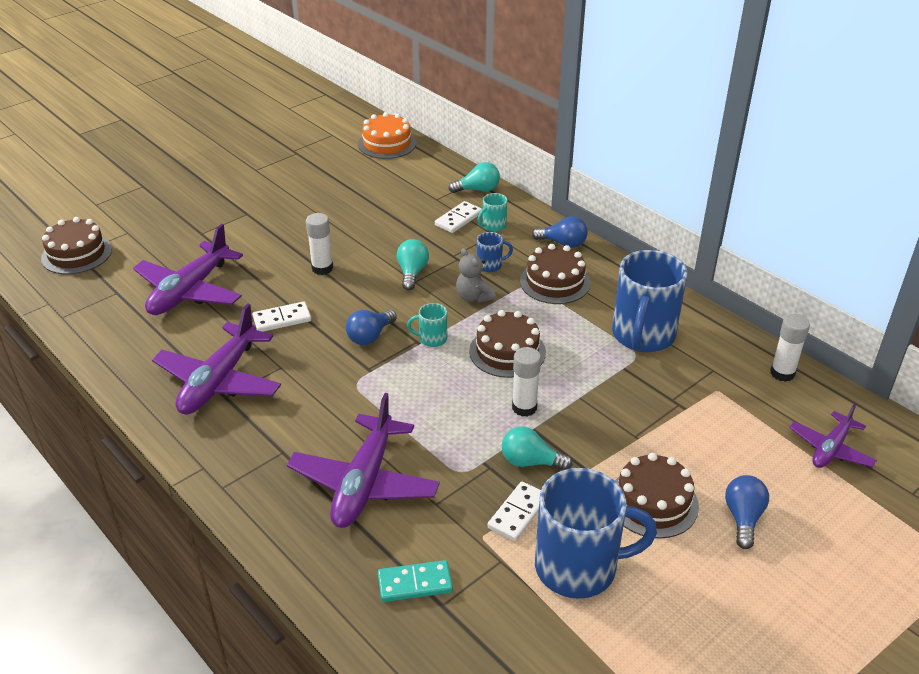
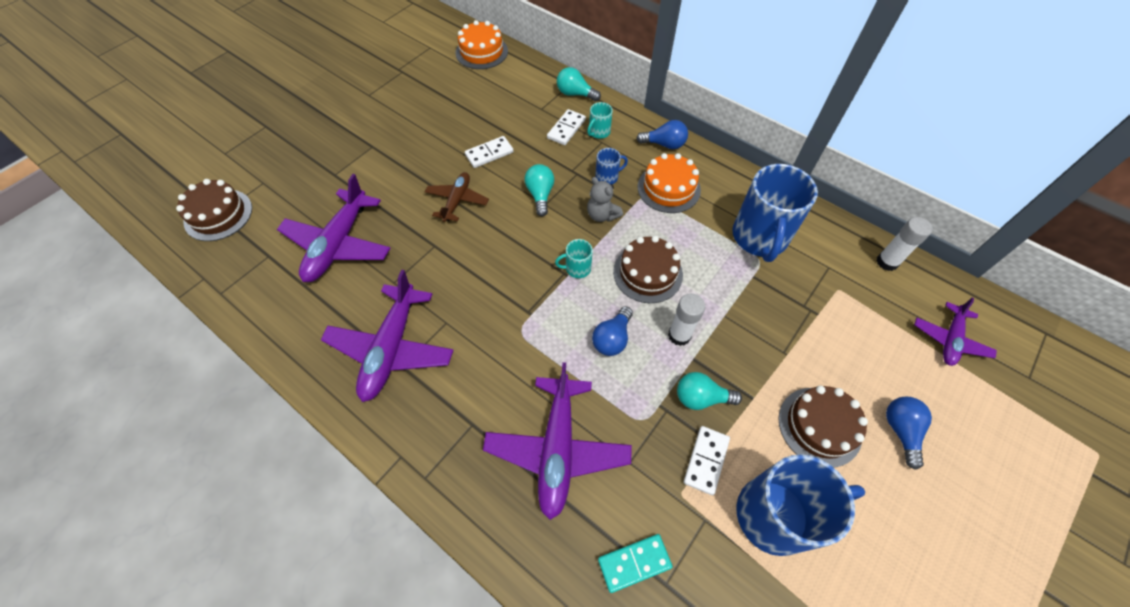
camera: 10 degrees left, 20 degrees up
white domino [252,302,311,332] -> white domino moved to [465,136,514,168]
white glue stick [306,213,333,275] -> brown plane [425,172,489,222]
blue light bulb [346,310,397,345] -> blue light bulb moved to [592,306,633,356]
turquoise light bulb [448,162,500,193] -> turquoise light bulb turned 135 degrees counterclockwise [557,67,601,101]
brown cake [520,244,591,304] -> orange cake [638,153,701,213]

